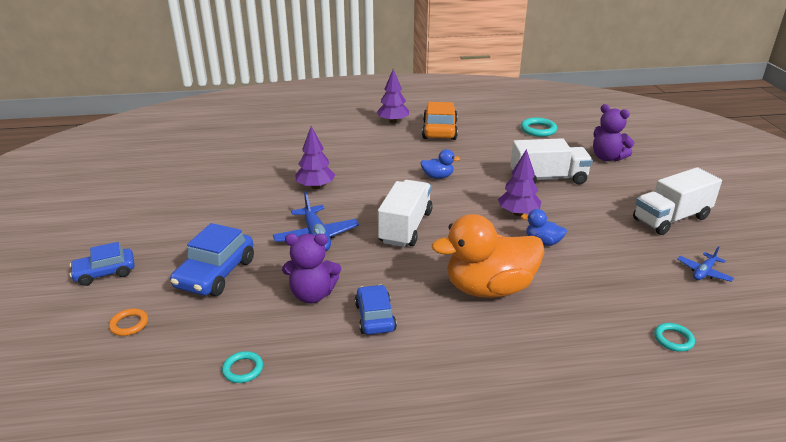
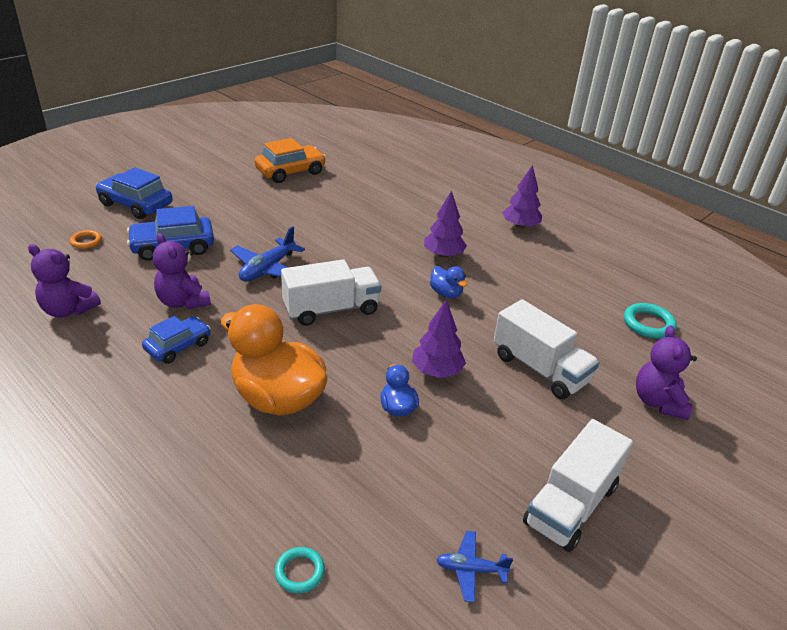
camera: 50 degrees right, 5 degrees up
blue car [69,242,135,286] -> blue car [96,167,173,219], size x1.53
turquoise ring [222,351,263,383] -> purple teddy bear [28,244,101,318]
purple tree [295,126,335,189] -> purple tree moved to [424,190,467,258]
orange car [422,102,458,140] -> orange car moved to [254,138,326,183]
white truck [633,167,722,235] -> white truck turned 75 degrees counterclockwise [523,419,633,552]

